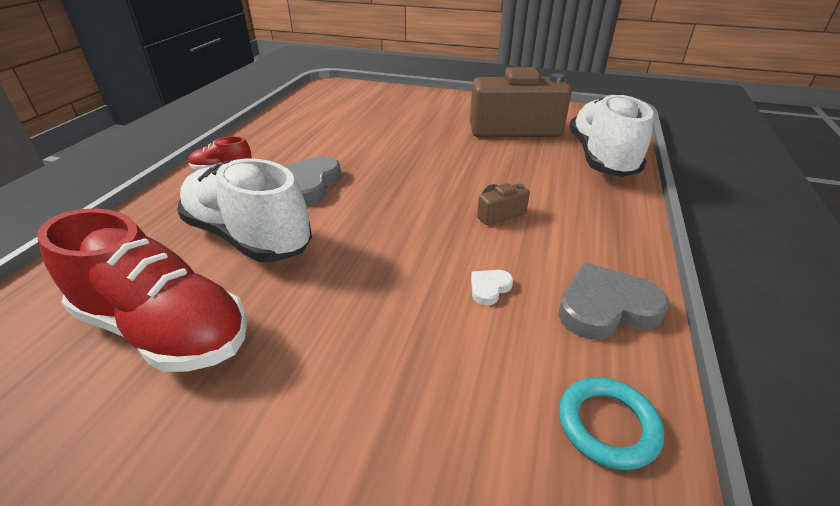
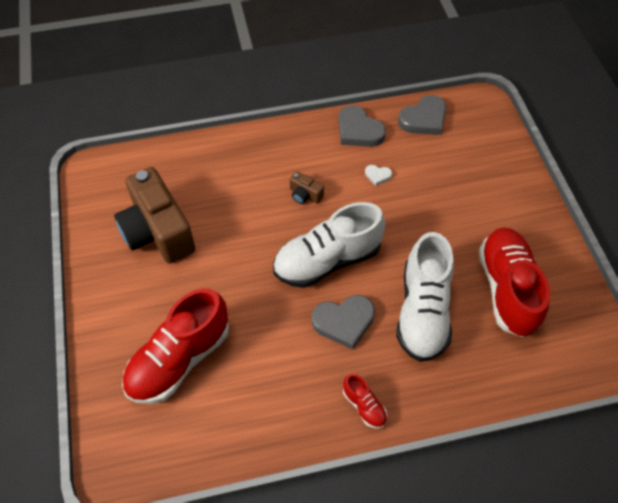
camera: 120 degrees left, 20 degrees up
turquoise ring [559,377,664,470] -> grey heart [398,95,446,135]
white shoe [570,93,653,177] -> white shoe moved to [273,202,385,288]
none -> red shoe [122,288,229,404]

